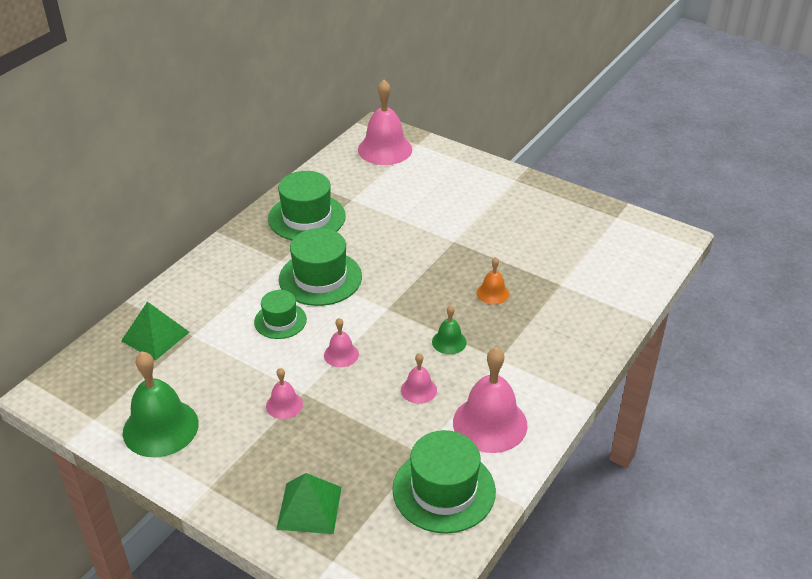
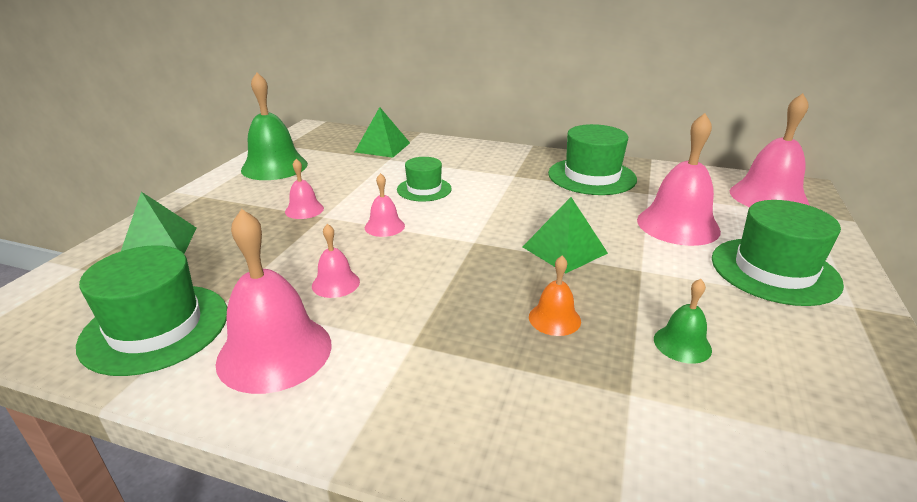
camera: 75 degrees right, 10 degrees down
green hat [279,228,362,306] -> green hat moved to [712,200,844,306]
green bell [432,305,467,354] -> green bell moved to [654,279,712,364]
none -> green pyramid [523,197,608,274]
none -> pink bell [637,113,721,246]

